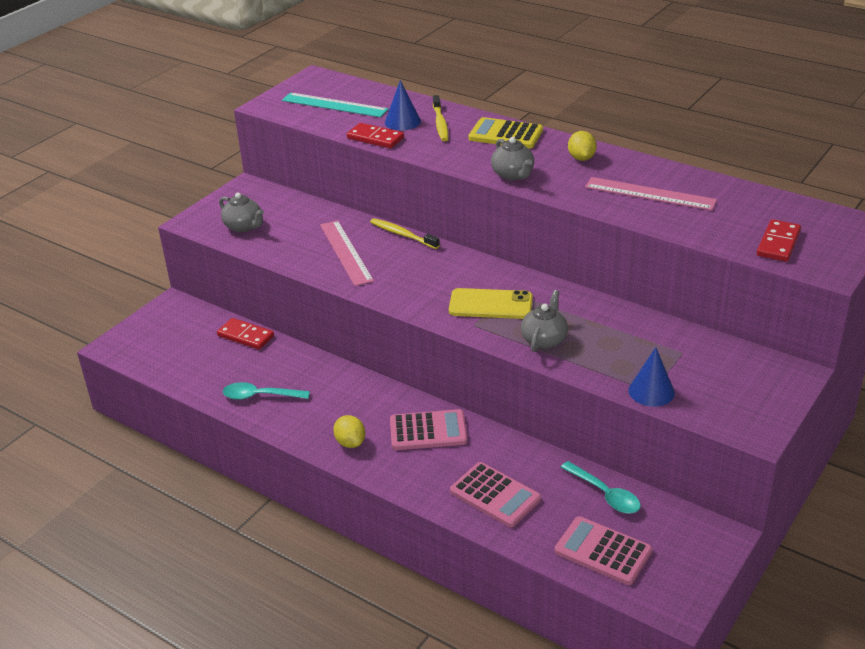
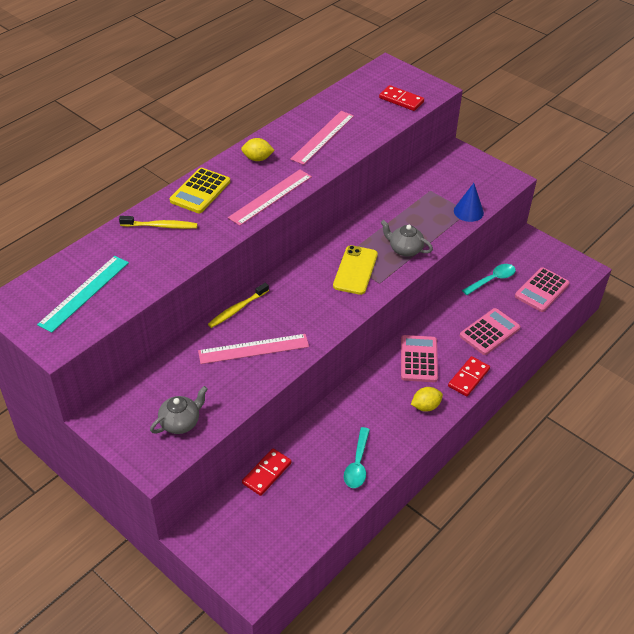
camera: 85 degrees left, 10 degrees up
red domino [347,123,404,148] -> red domino moved to [448,356,490,397]
blue cone [385,80,421,130] -> none
grey teapot [491,137,534,181] -> pink ruler [228,170,312,226]

